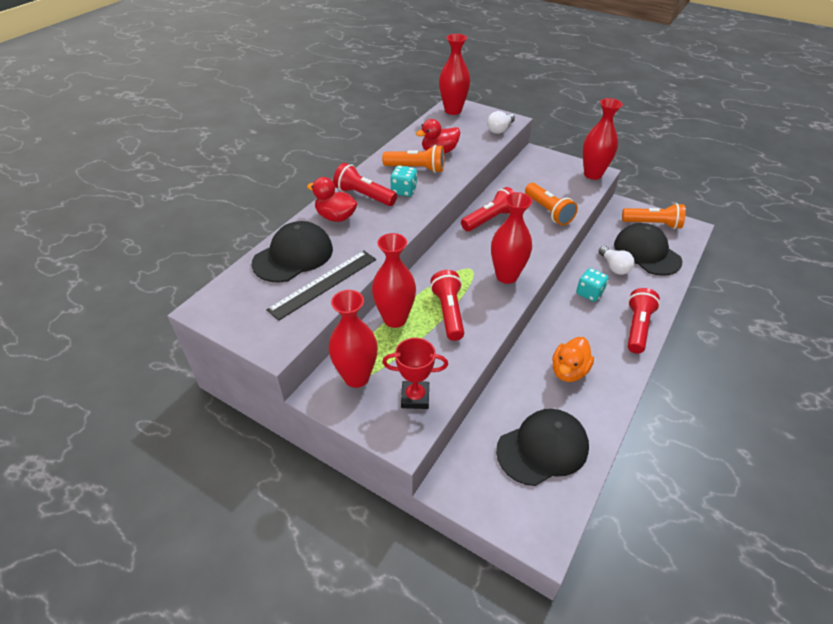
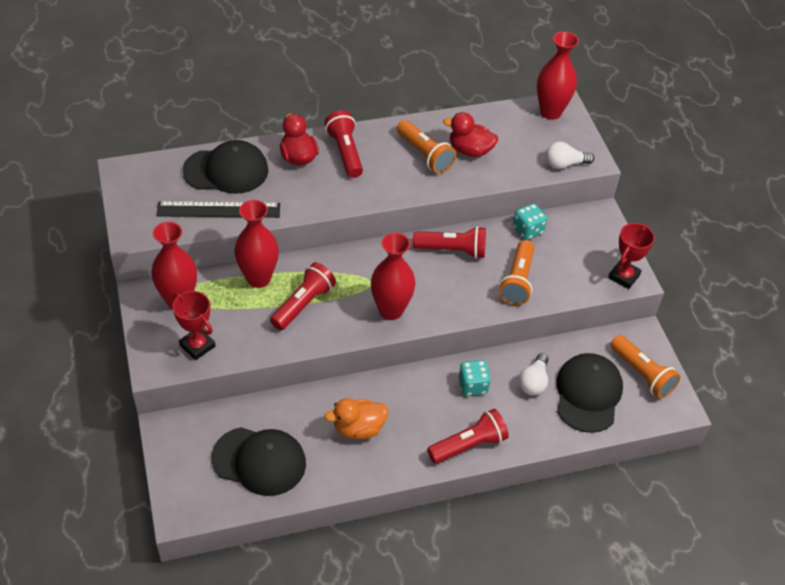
camera: 40 degrees right, 5 degrees up
turquoise dice [390,165,417,197] -> turquoise dice moved to [513,203,547,240]
red vase [583,98,623,180] -> red trophy [608,223,655,289]

